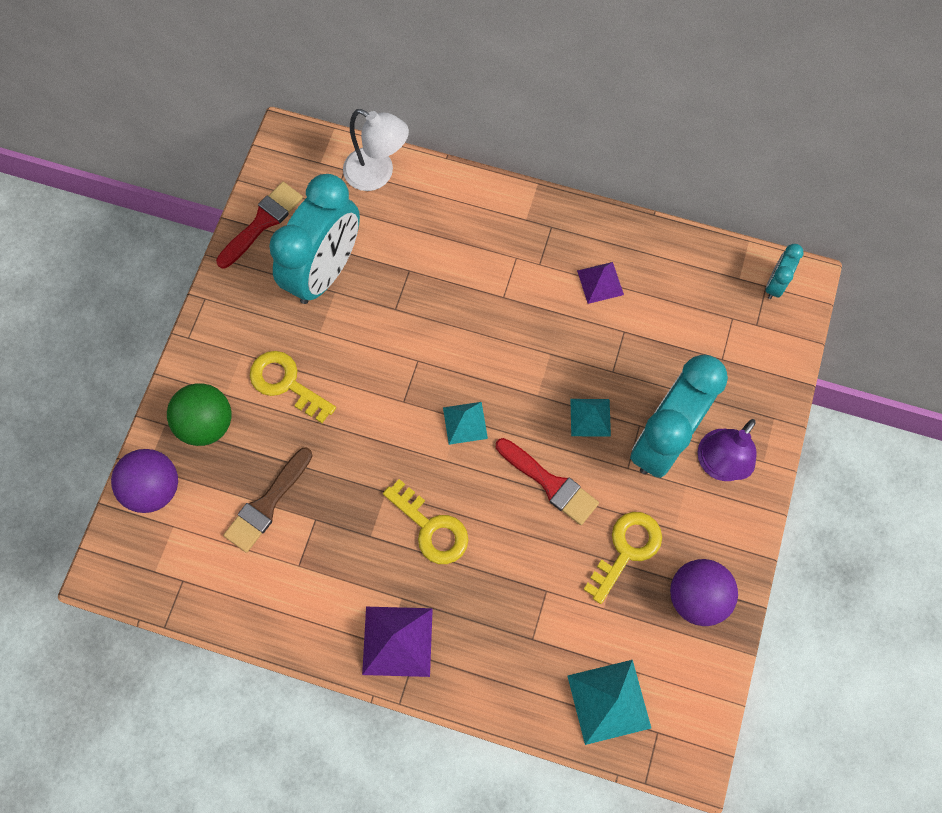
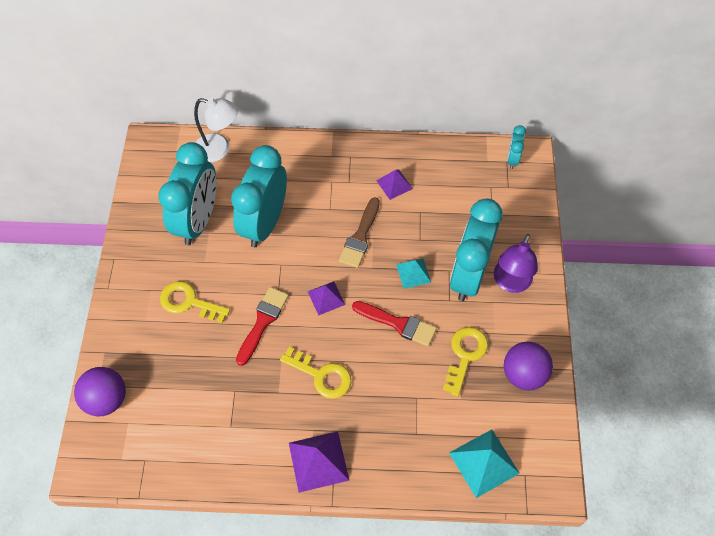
camera: 15 degrees left, 10 degrees down
green ball [167,383,232,446] -> none
red brush [216,182,303,268] -> red brush moved to [236,287,289,366]
brown brush [223,447,313,553] -> brown brush moved to [339,197,380,268]
turquoise pyramid [443,402,488,445] -> purple pyramid [308,281,345,315]
none -> turquoise clock [231,145,287,247]

